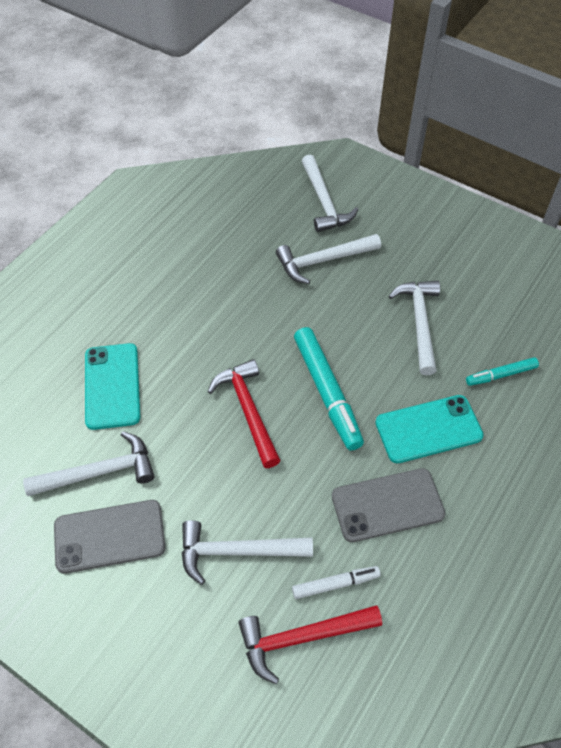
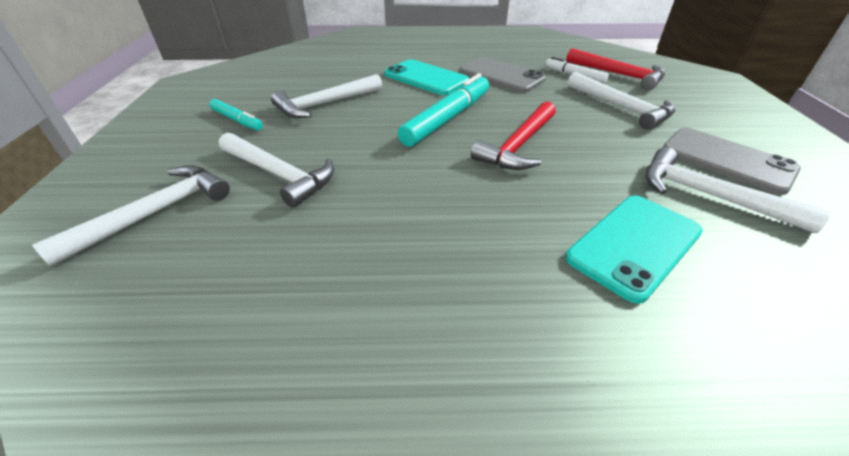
camera: 125 degrees left, 15 degrees down
turquoise marker [466,357,539,386] -> turquoise marker moved to [209,99,263,130]

